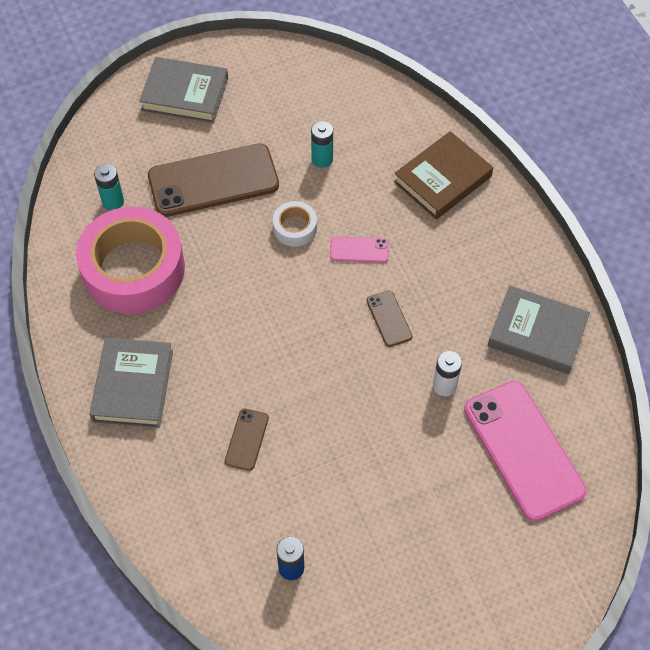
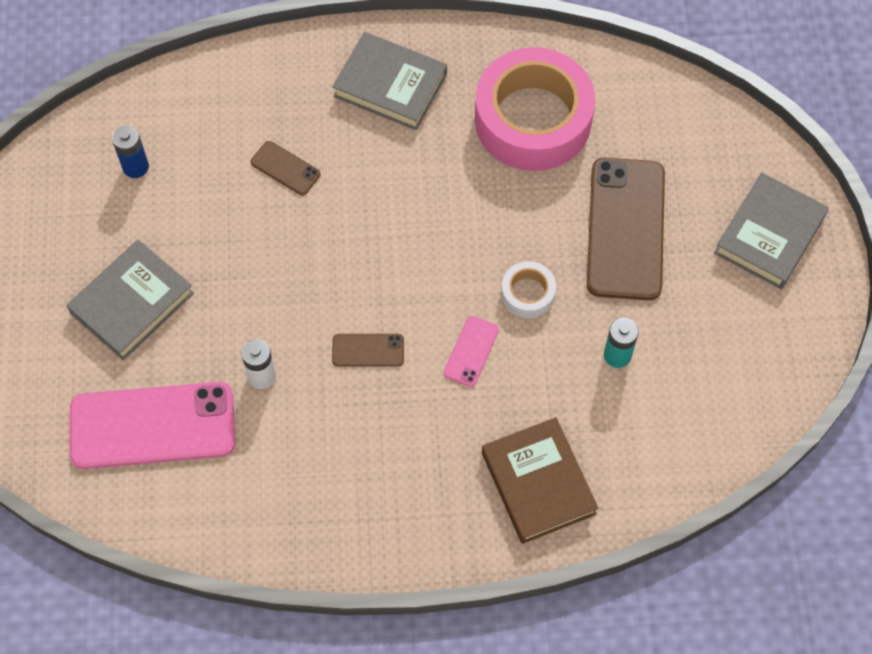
camera: 110 degrees right, 5 degrees up
turquoise battery [94,164,124,210] -> none
grey book [488,286,590,374] -> grey book moved to [66,240,194,360]

